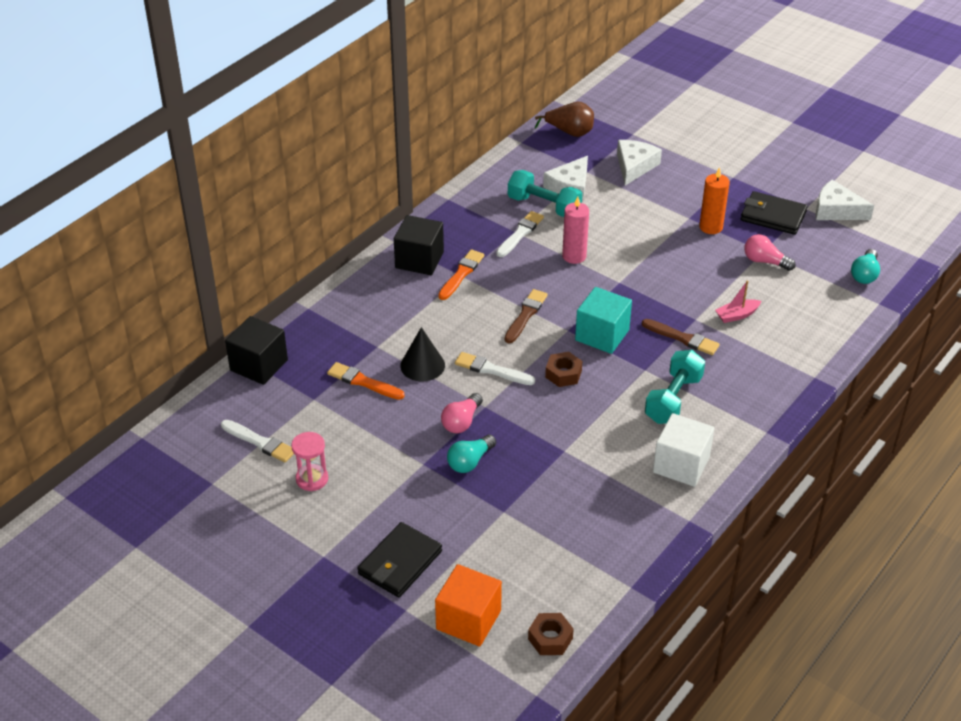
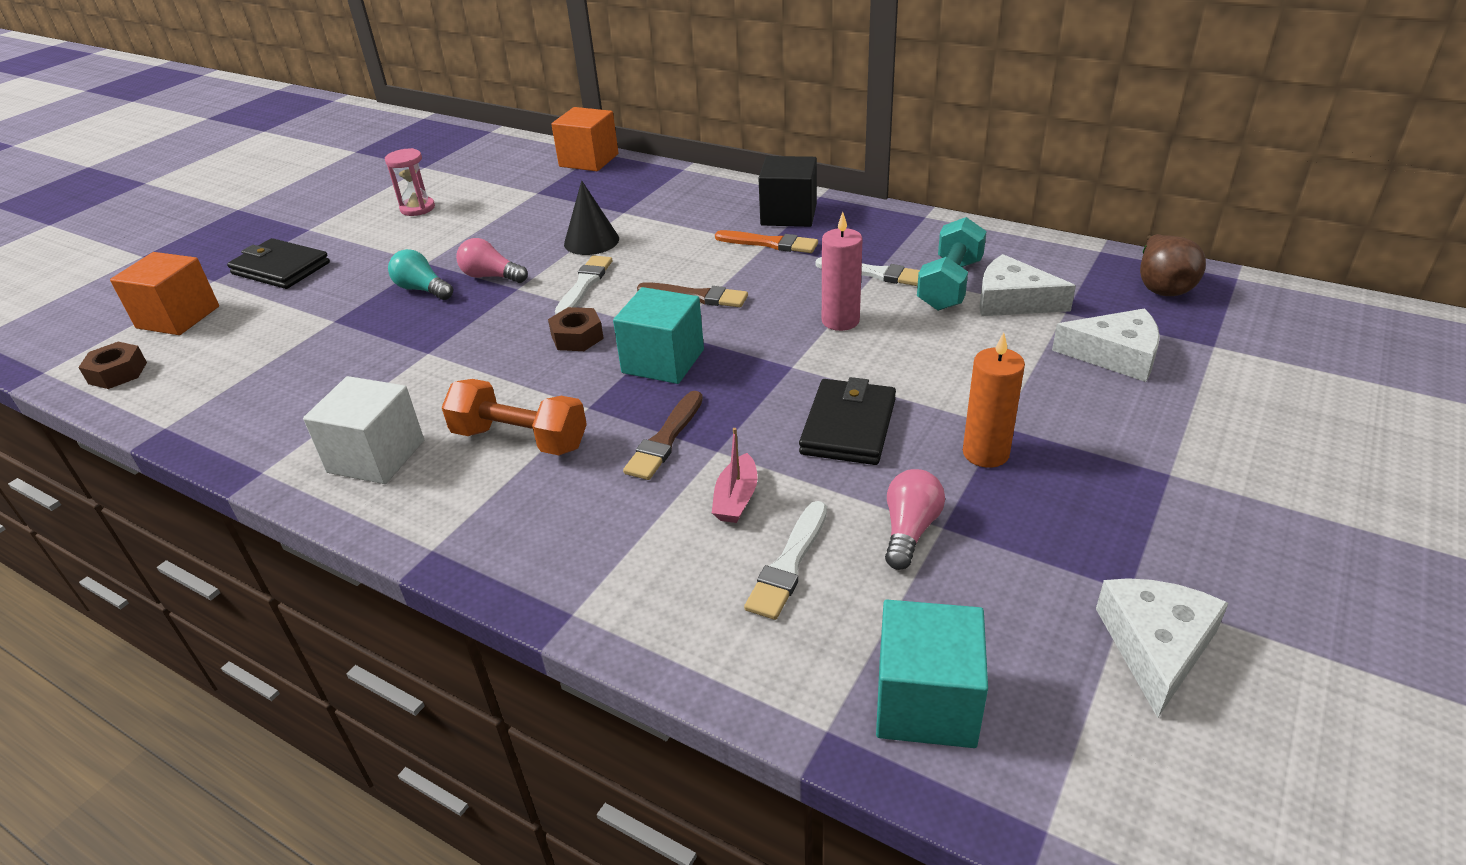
camera: 85 degrees right, 5 degrees down
white brush [221,420,294,463] -> white brush moved to [744,501,827,620]
black cube [225,316,288,385] -> orange cube [551,107,619,171]
orange brush [327,362,405,400] -> none
turquoise dumbbell [645,350,705,424] -> orange dumbbell [442,379,587,455]
pink boat [715,280,761,323] -> pink boat turned 135 degrees counterclockwise [712,428,758,523]
black wallet [740,191,807,235] -> black wallet moved to [799,377,896,465]
turquoise light bulb [851,249,880,284] -> turquoise cube [876,600,988,748]

